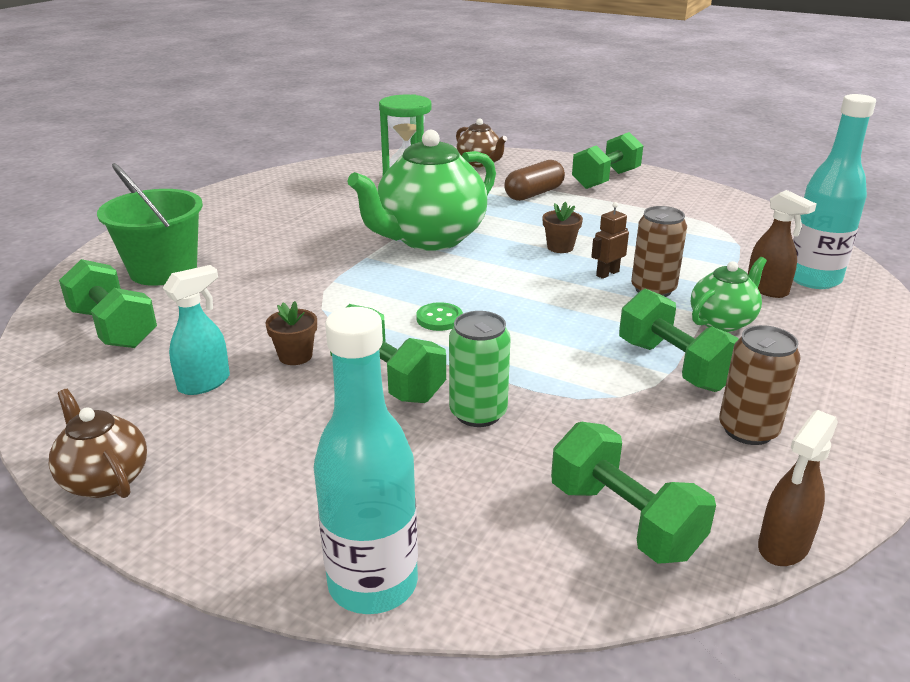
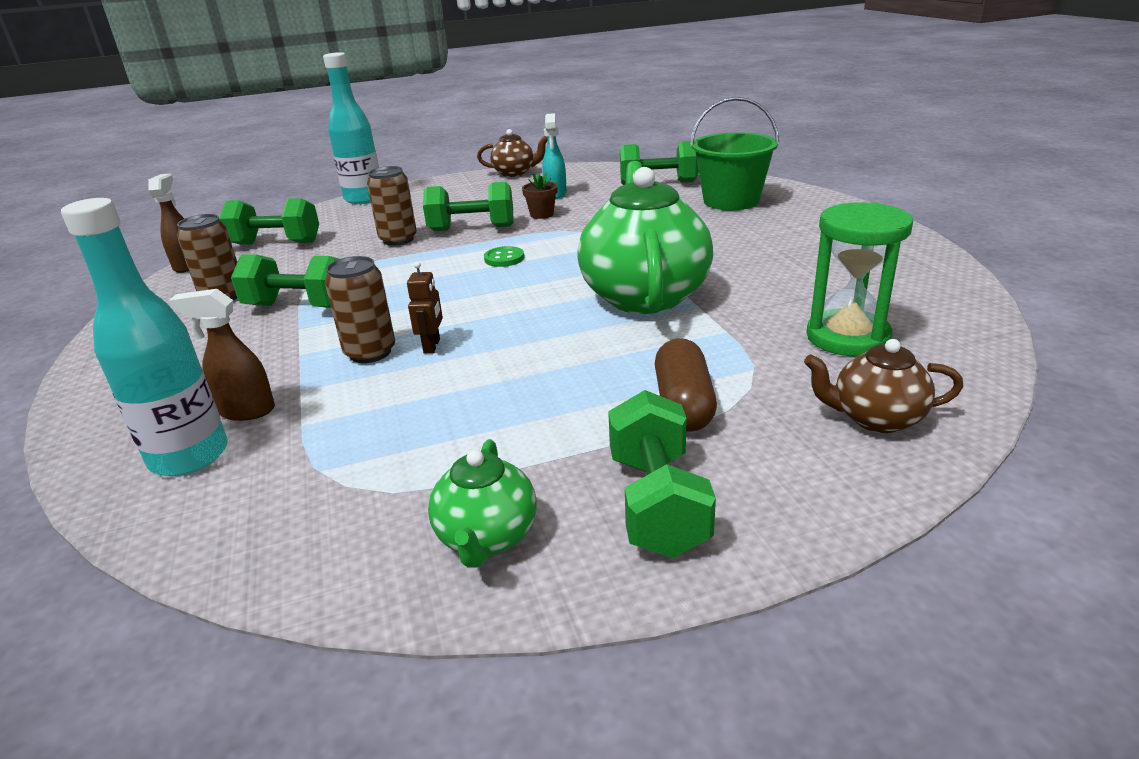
camera: 135 degrees right, 0 degrees up
green can [449,311,511,427] -> brown can [367,166,417,246]
brown flower pot [543,202,583,253] -> none
green teapot [691,257,767,332] -> green teapot moved to [428,439,537,568]

